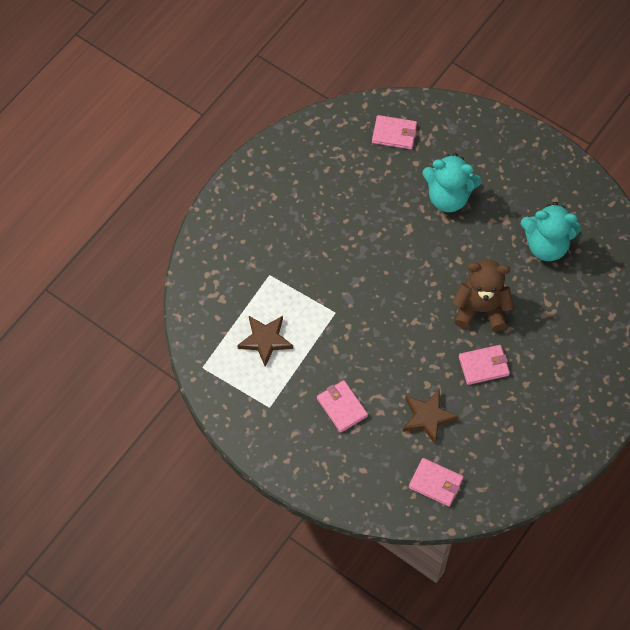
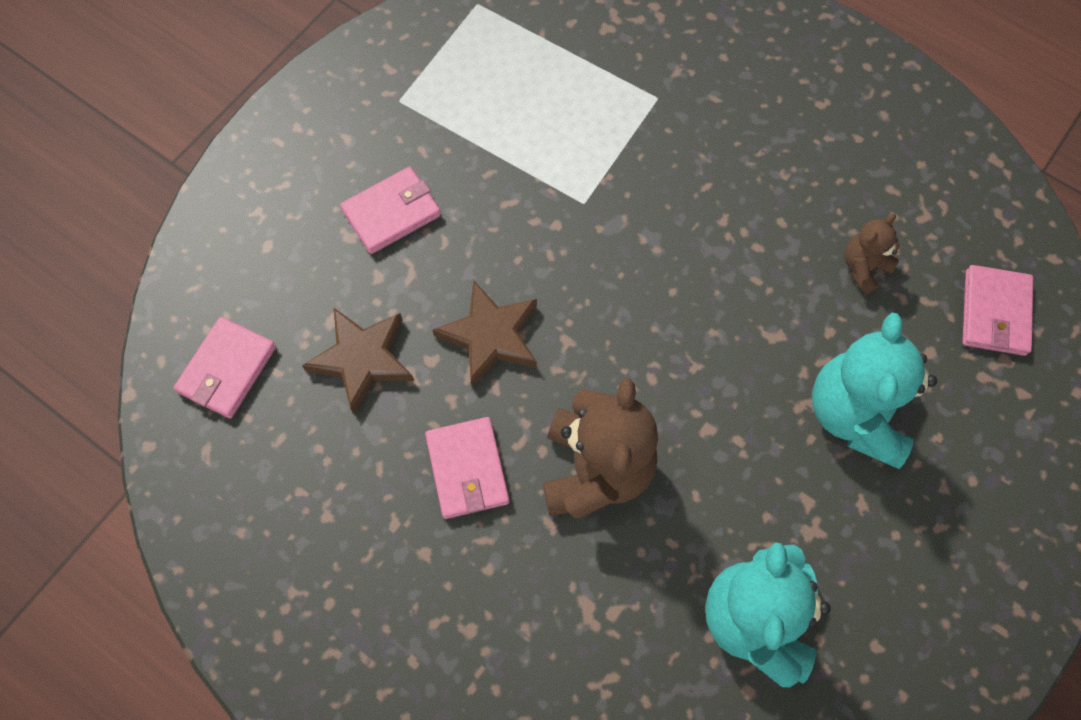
camera: 90 degrees right, 5 degrees up
brown star [237,316,293,367] -> brown star moved to [432,281,537,387]
none -> brown teddy bear [844,214,900,295]

